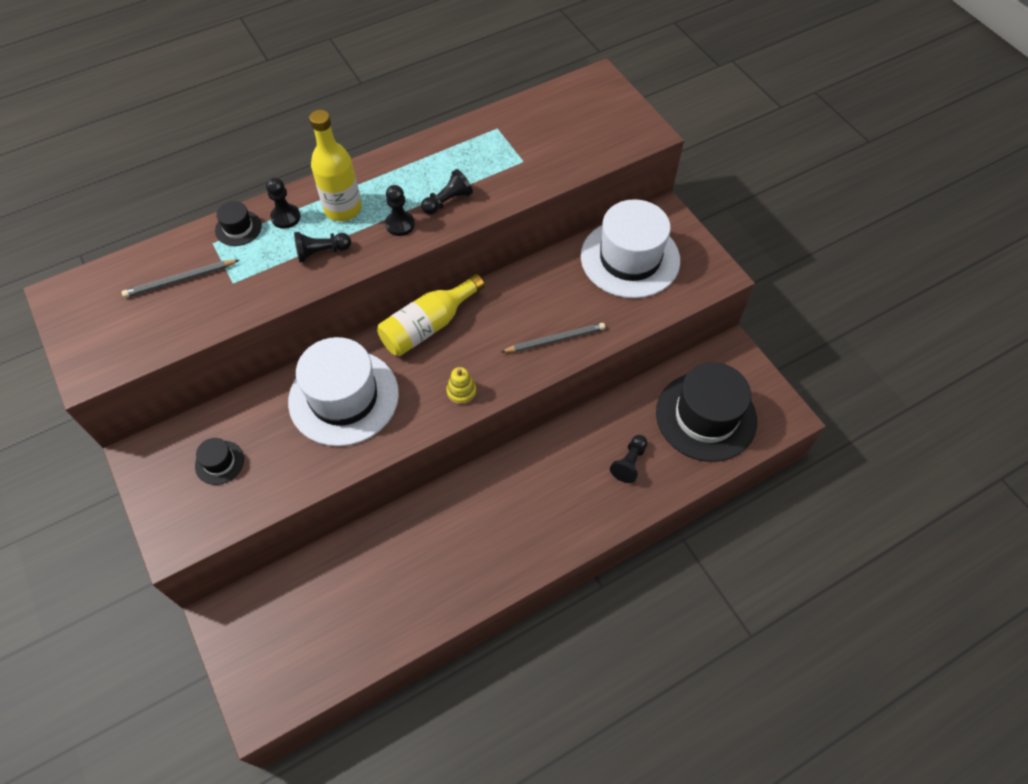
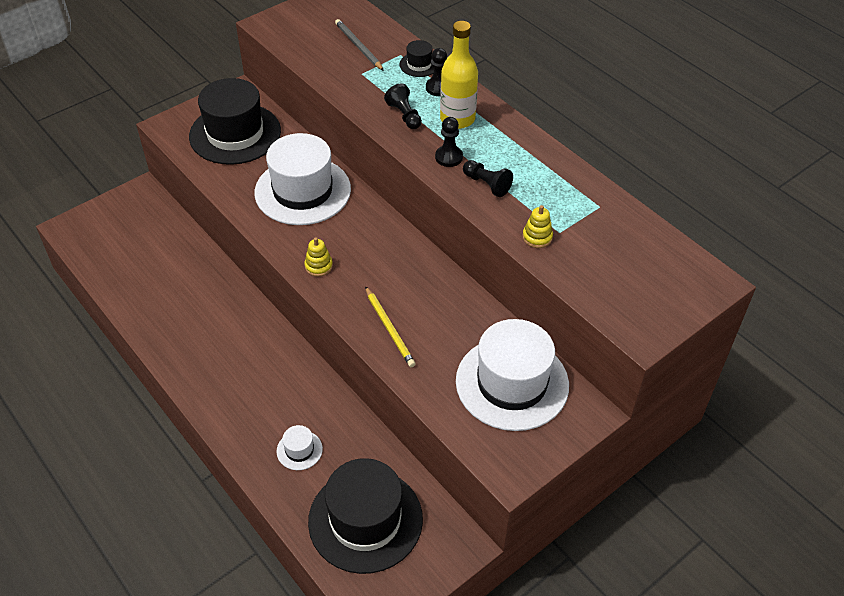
camera: 80 degrees right, 10 degrees down
black hat [195,438,244,485] -> black hat [189,78,281,165], size x2.36
yellow bottle [377,274,485,356] -> none
grey pencil [501,323,605,352] -> yellow pencil [365,286,416,367]
black pawn [610,435,648,483] -> white hat [277,425,323,470]
none -> yellow stacking toy [522,205,553,248]

